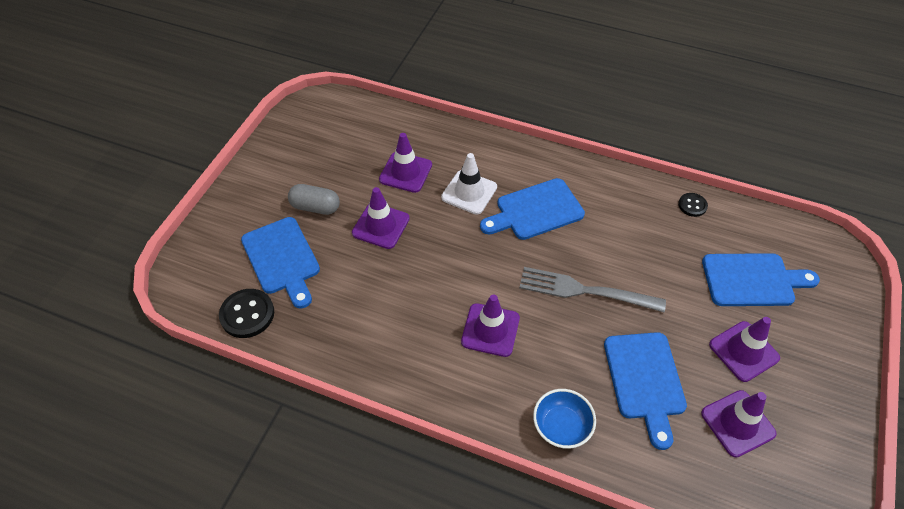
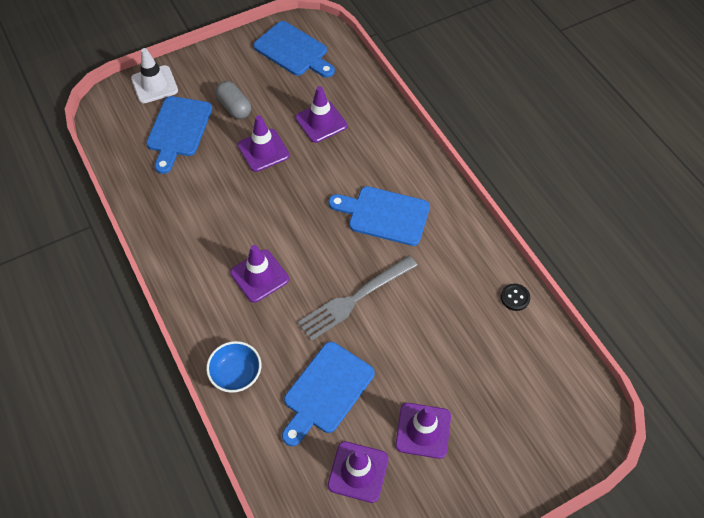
camera: 40 degrees right, 5 degrees up
black button [219,289,274,338] -> none
white traffic cone [441,153,497,215] -> white traffic cone moved to [131,48,178,103]
grey fork [519,267,666,313] -> grey fork turned 90 degrees counterclockwise [297,256,418,341]
blue cutting board [702,253,820,306] -> blue cutting board moved to [253,21,335,78]

